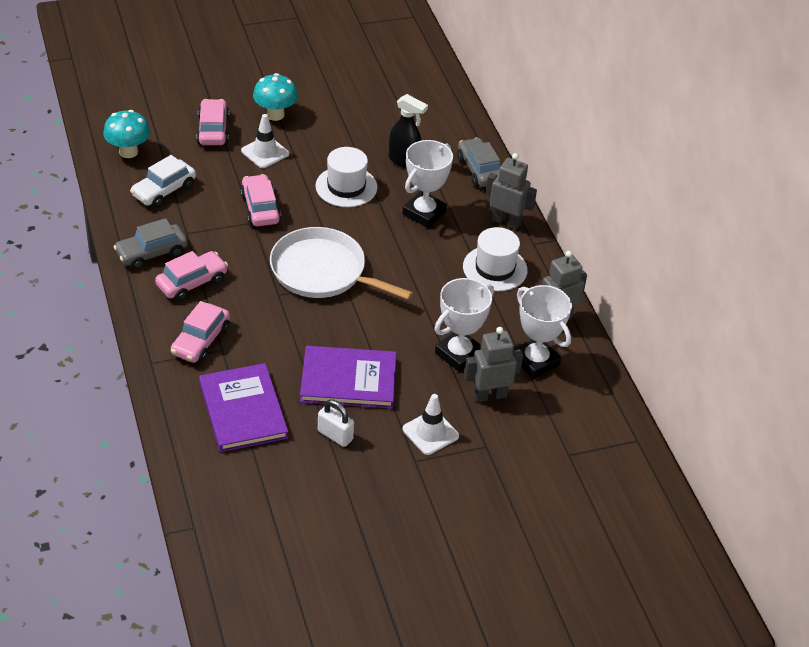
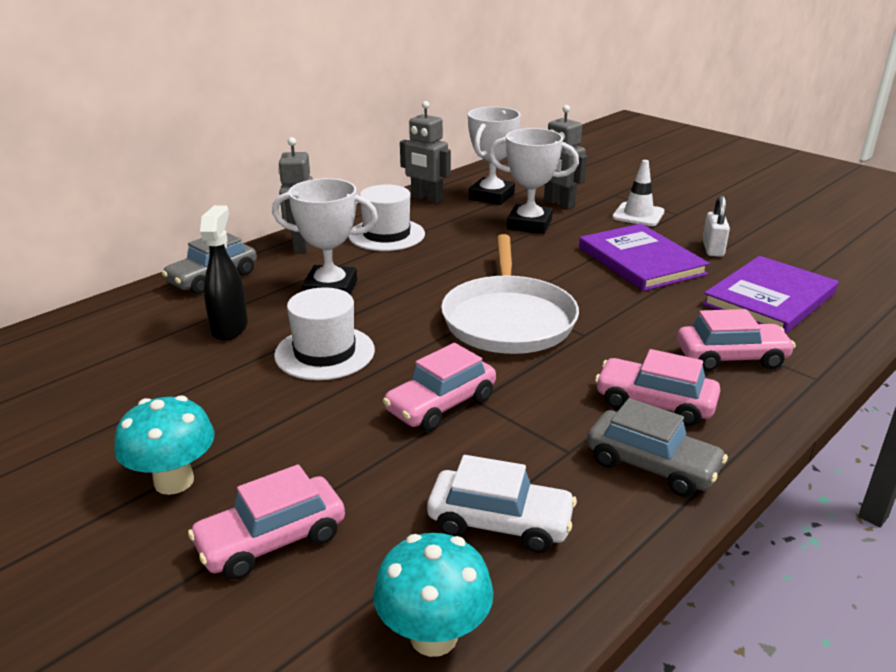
camera: 115 degrees left, 15 degrees down
white traffic cone [241,114,289,168] -> none

